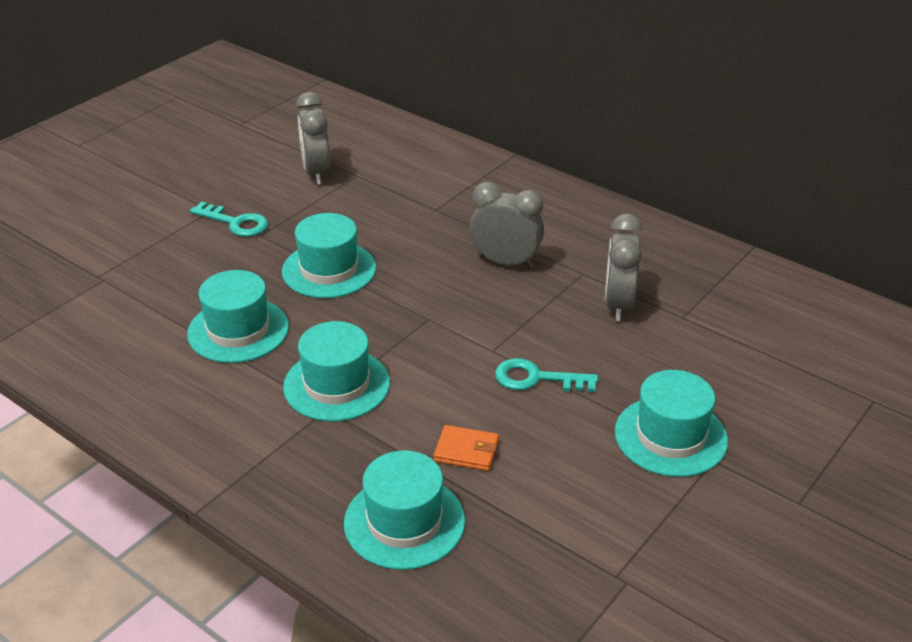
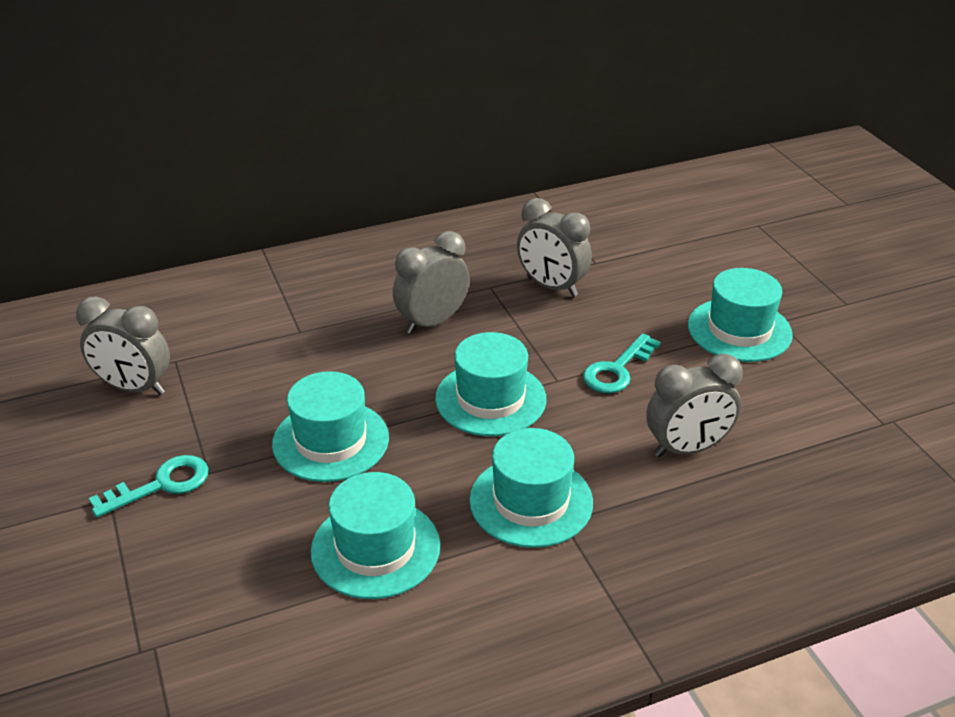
camera: 60 degrees left, 0 degrees up
turquoise hat [344,450,465,570] -> turquoise hat moved to [435,332,547,436]
orange wallet [434,425,499,471] -> grey clock [646,354,743,457]

